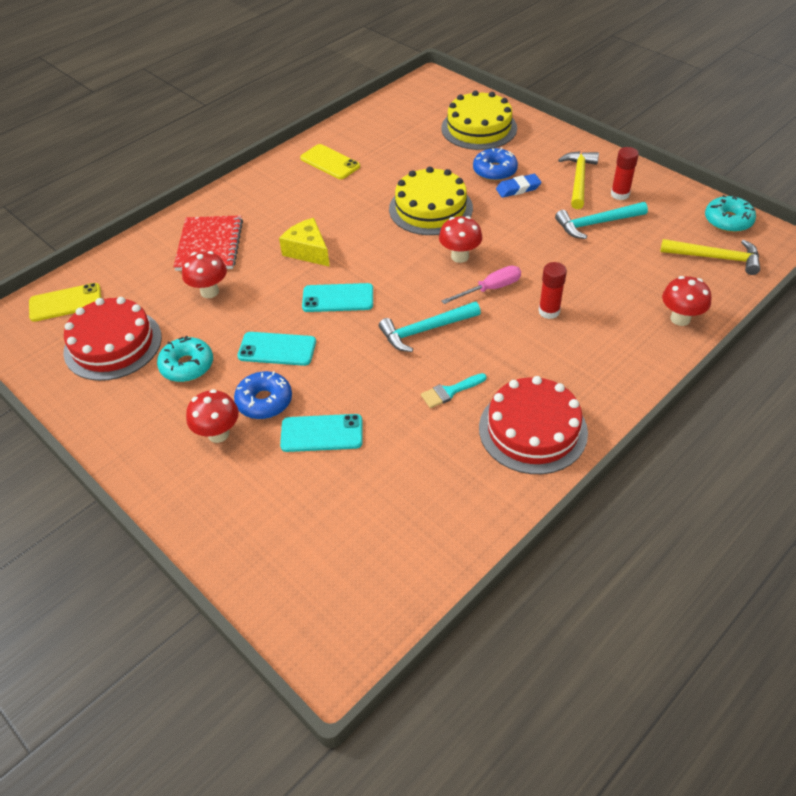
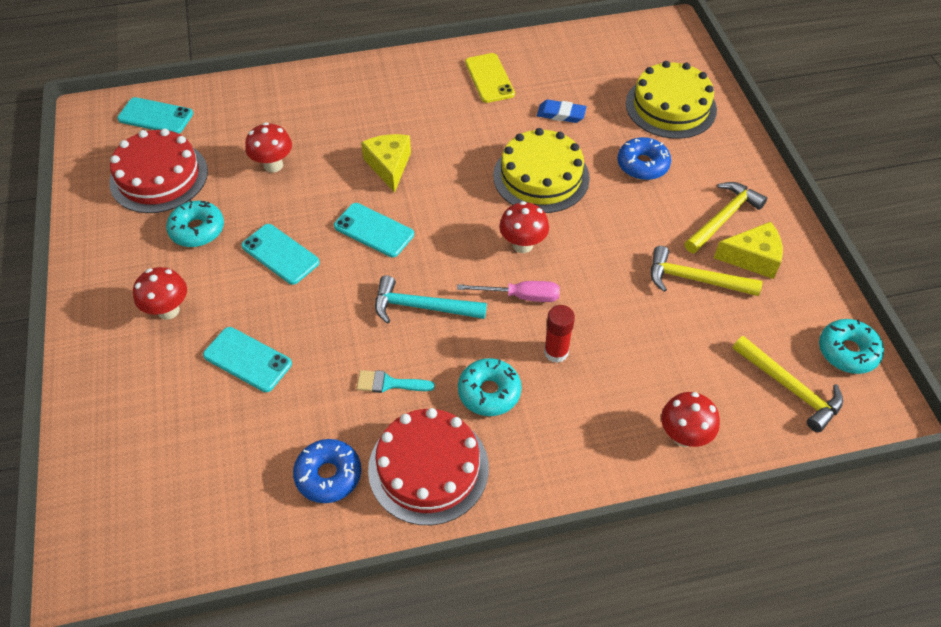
camera: 30 degrees right, 5 degrees up
yellow phone [29,283,101,322] -> turquoise phone [117,97,193,134]
red notebook [173,215,243,271] -> none
blue donut [234,371,292,419] -> blue donut moved to [293,439,361,503]
blue eraser [496,174,541,198] -> blue eraser moved to [537,100,587,123]
turquoise hammer [555,202,648,239] -> yellow hammer [651,246,763,296]
red glue stick [611,147,639,200] -> yellow cheese [714,222,783,279]
none -> turquoise donut [458,358,522,416]

